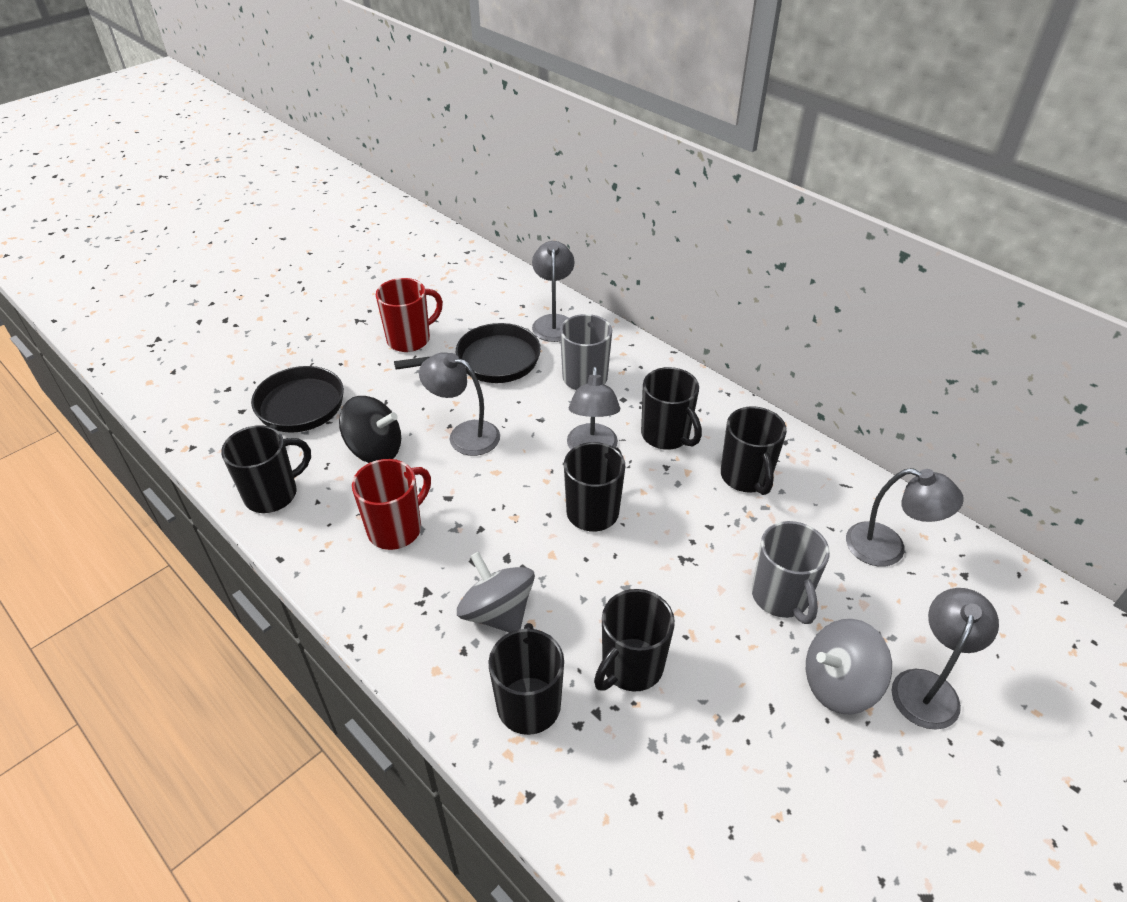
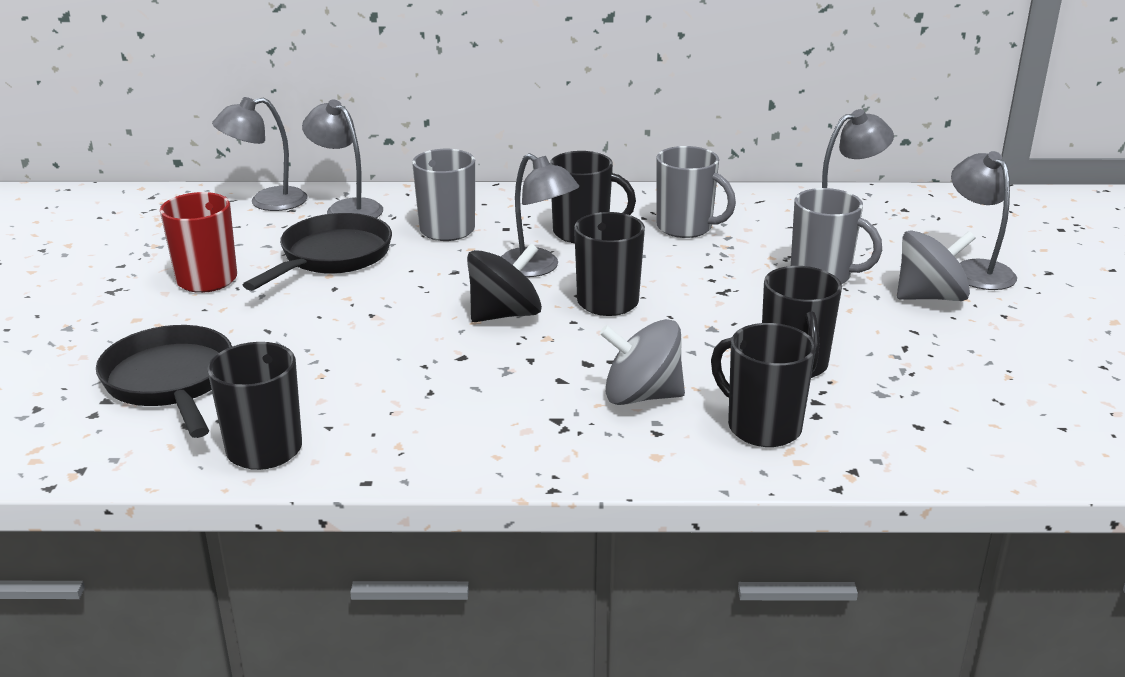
camera: 45 degrees left, 15 degrees down
black spinning top [339,396,401,463] -> black spinning top moved to [467,243,542,322]
red mug [352,459,431,550] -> none
grey lamp [419,352,500,456] -> grey lamp moved to [212,97,308,211]
black mug [721,406,787,495] -> grey mug [656,146,736,238]
grey spinning top [806,619,892,715] -> grey spinning top turned 135 degrees counterclockwise [897,230,975,301]

